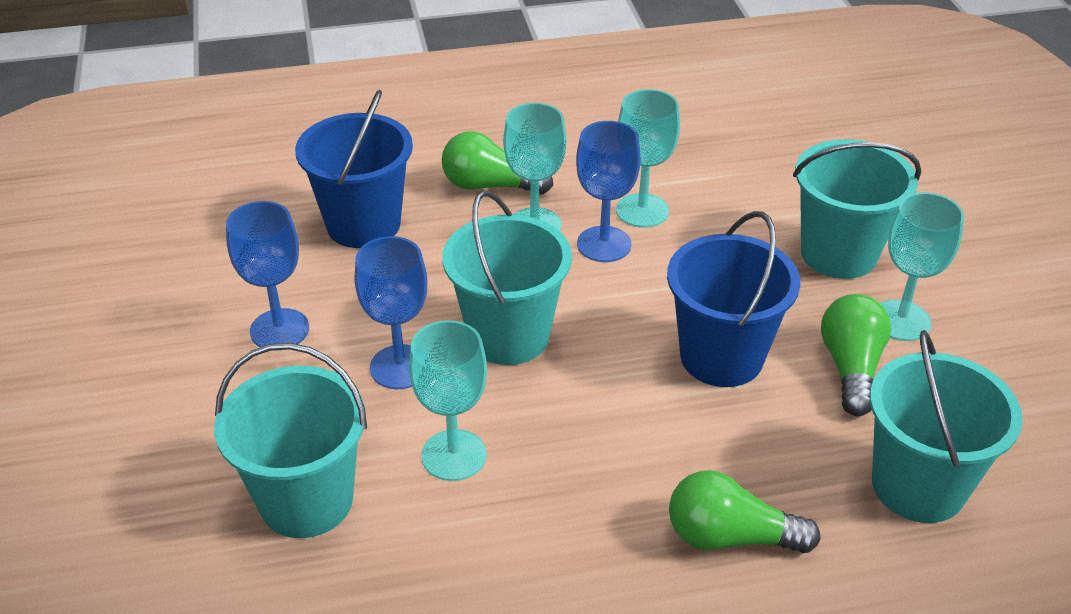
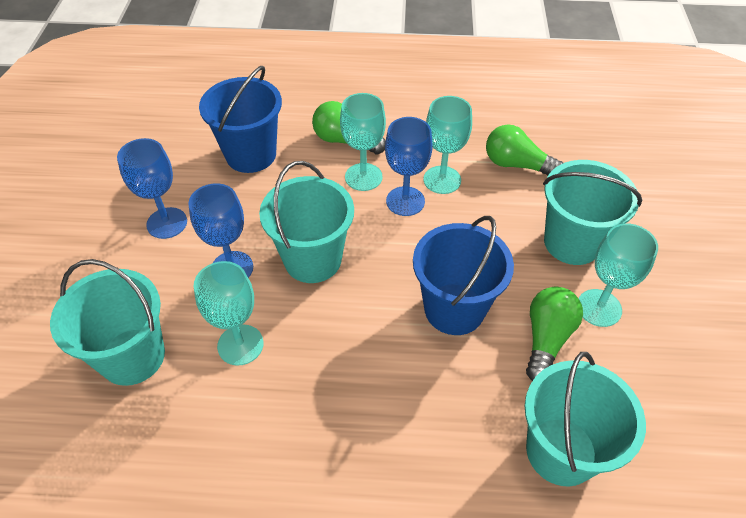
camera: 15 degrees right, 10 degrees up
green light bulb [669,470,821,553] -> green light bulb moved to [486,124,563,176]

